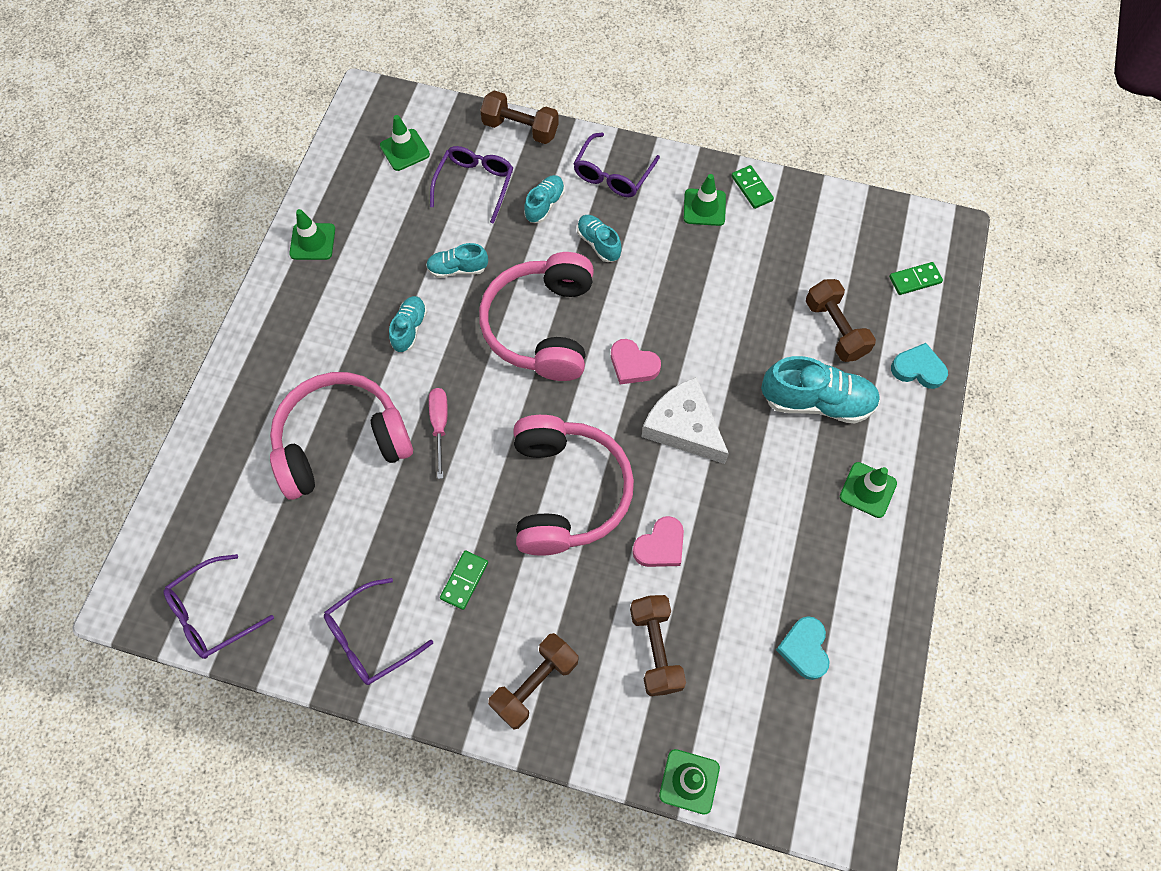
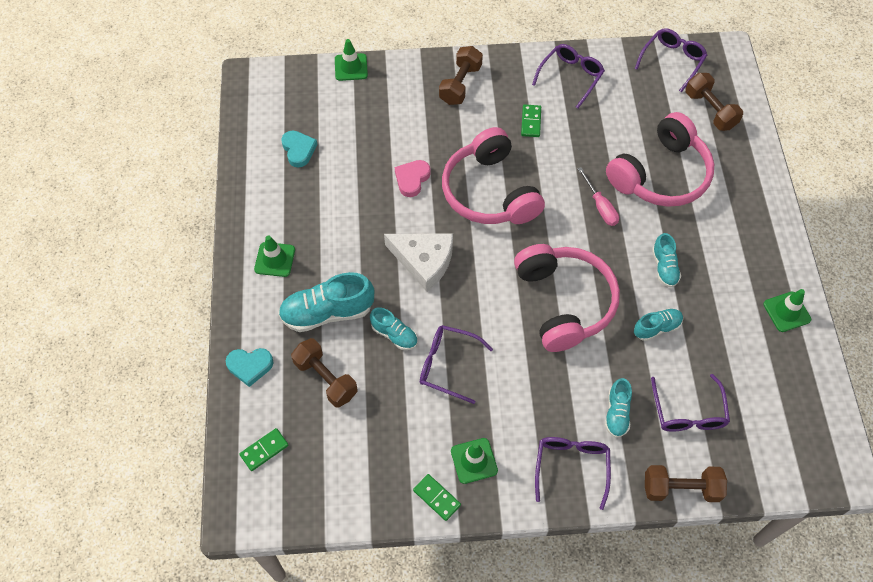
camera: 160 degrees right, 5 degrees down
green traffic cone [380,115,430,171] -> none
turquoise shoe [577,215,622,262] -> turquoise shoe moved to [370,307,418,350]
pink heart [611,339,661,384] -> none
brown dumbbell [630,595,686,696] -> brown dumbbell moved to [686,73,743,131]
none -> purple glasses [420,325,493,404]

